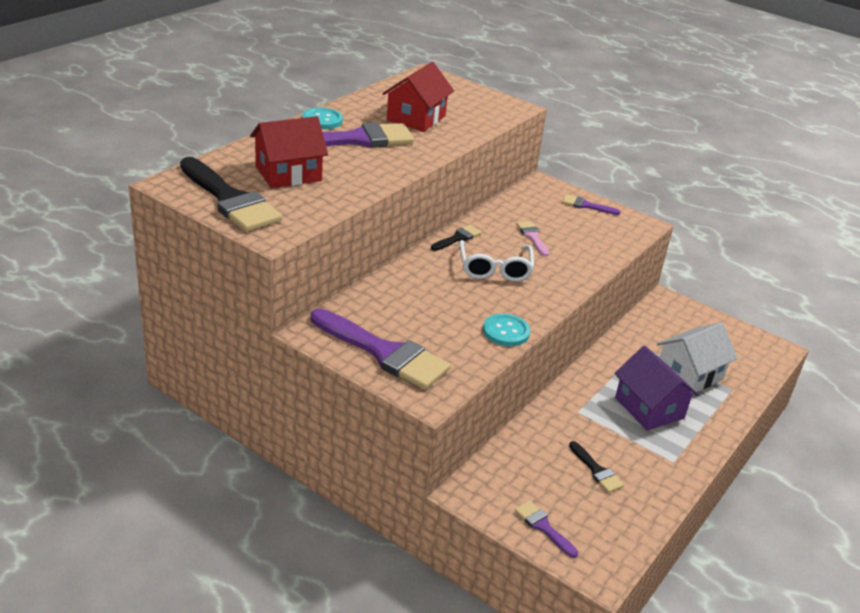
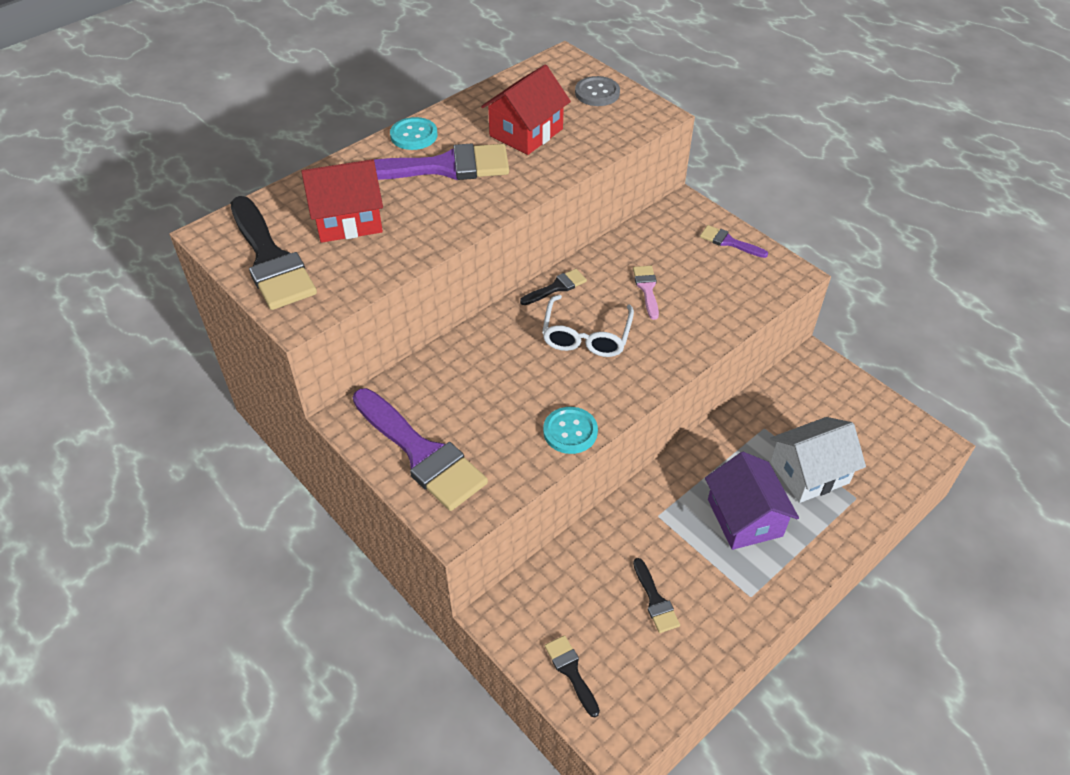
camera: 15 degrees right, 15 degrees up
purple brush [515,500,578,558] -> black brush [545,635,600,717]
none -> grey button [575,76,620,106]

